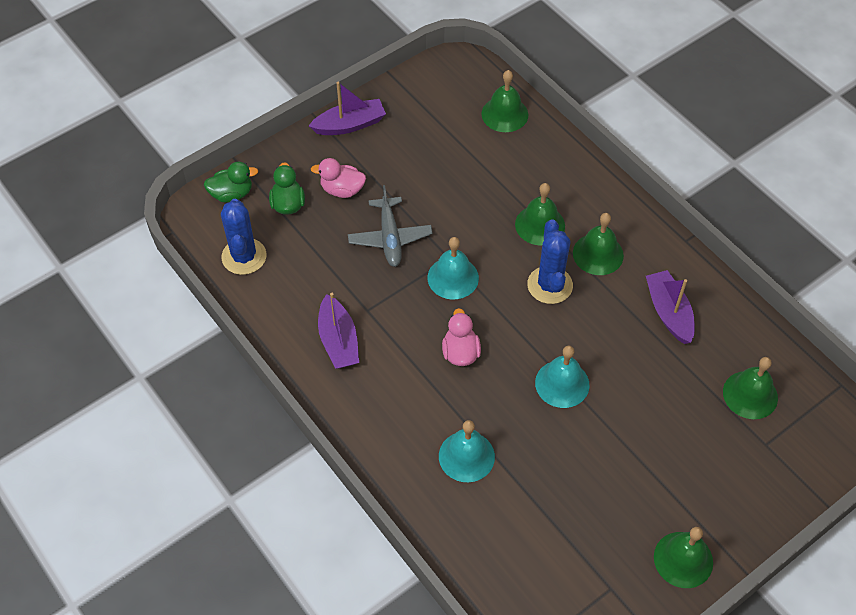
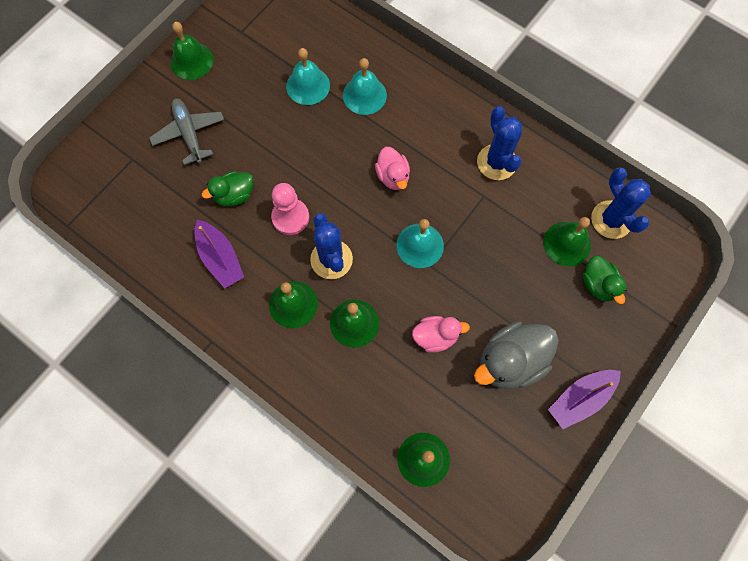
camera: 165 degrees right, 15 degrees up
green duck [204,162,258,203] -> green duck moved to [202,171,253,207]
pink duck [311,158,366,198] -> pink duck moved to [412,316,470,353]
purple boat [318,293,359,369] -> blue cactus [477,106,522,180]
grey plane [348,185,433,267] -> grey plane moved to [149,98,224,165]
turquoise bell [535,346,590,408] -> turquoise bell moved to [286,48,330,105]
green bell [723,357,778,419] -> green bell moved to [543,217,591,266]
none -> pink pawn [271,183,309,235]
none -> grey duck [474,321,559,389]

